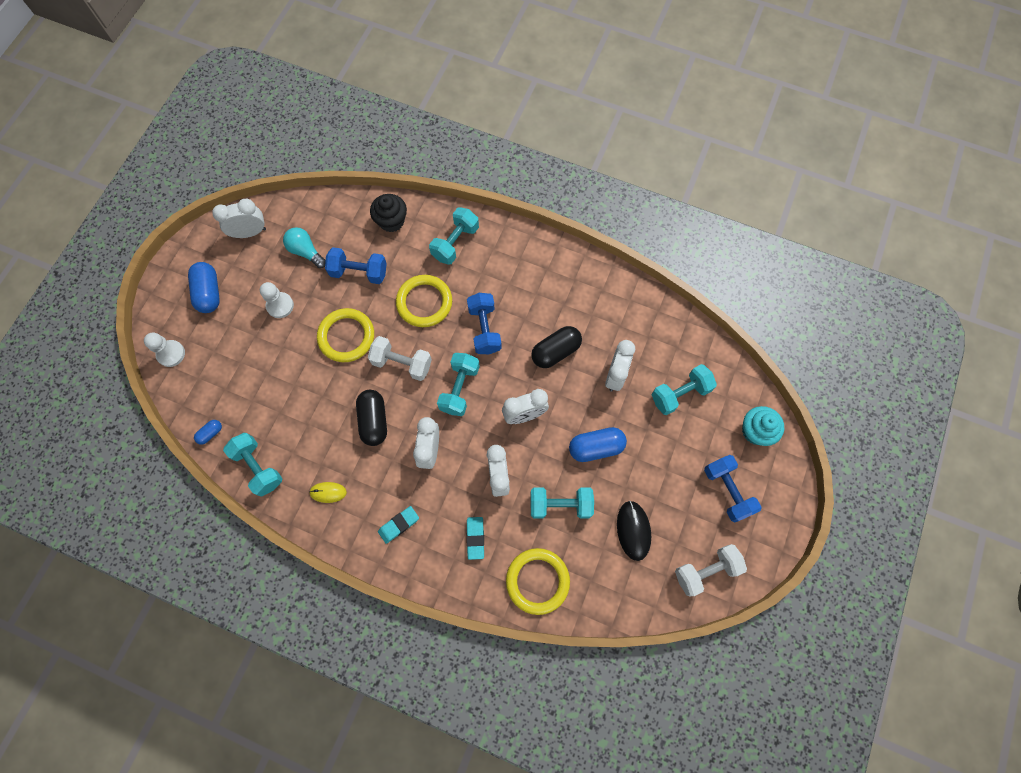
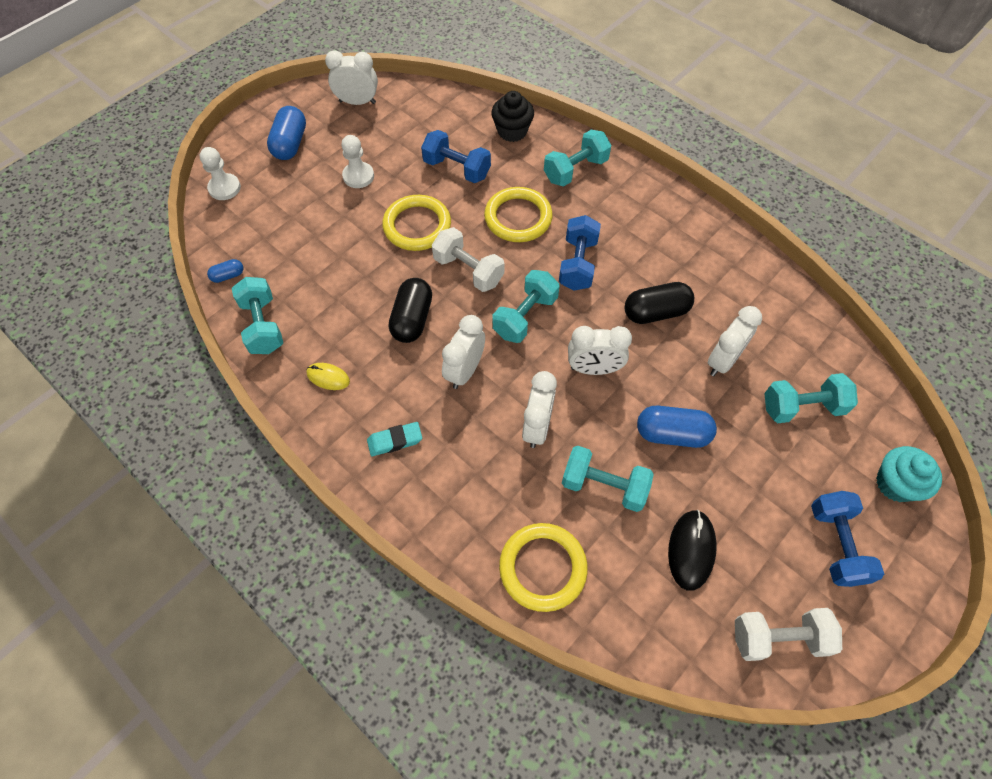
camera: 20 degrees right, 10 degrees down
turquoise light bulb [283,227,326,268] -> none
turquoise eraser [466,517,484,560] -> none

